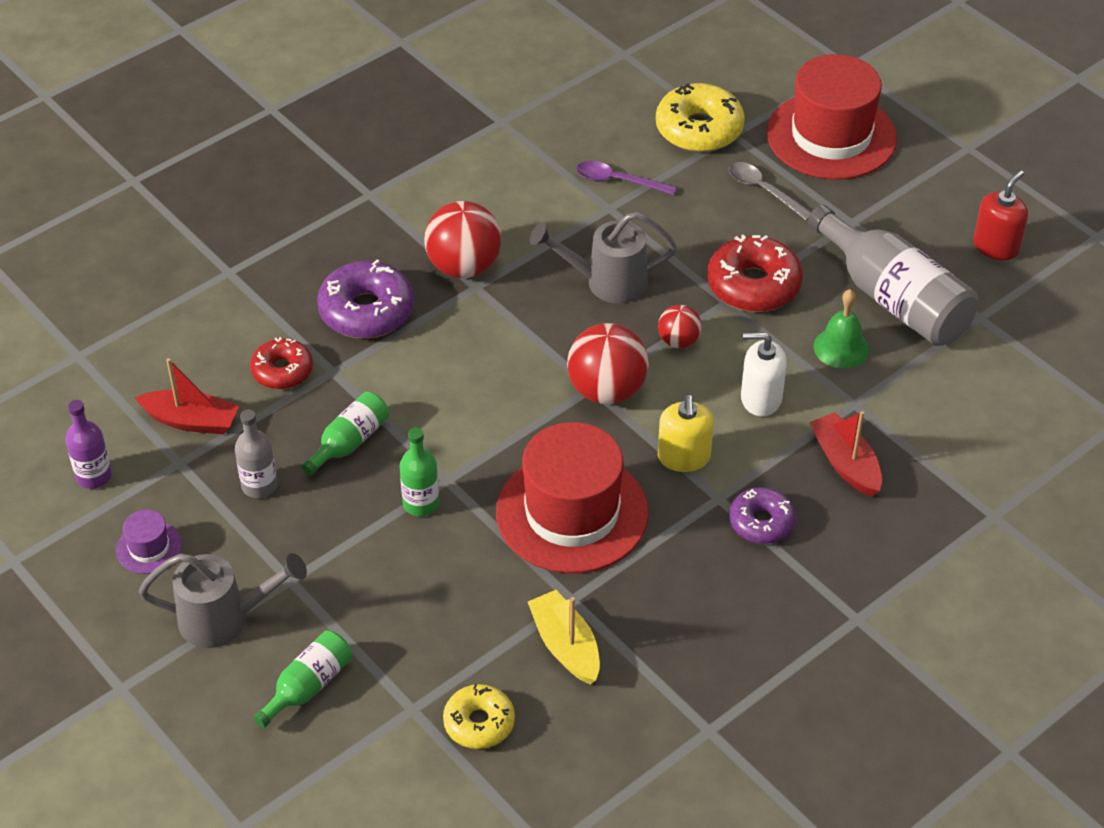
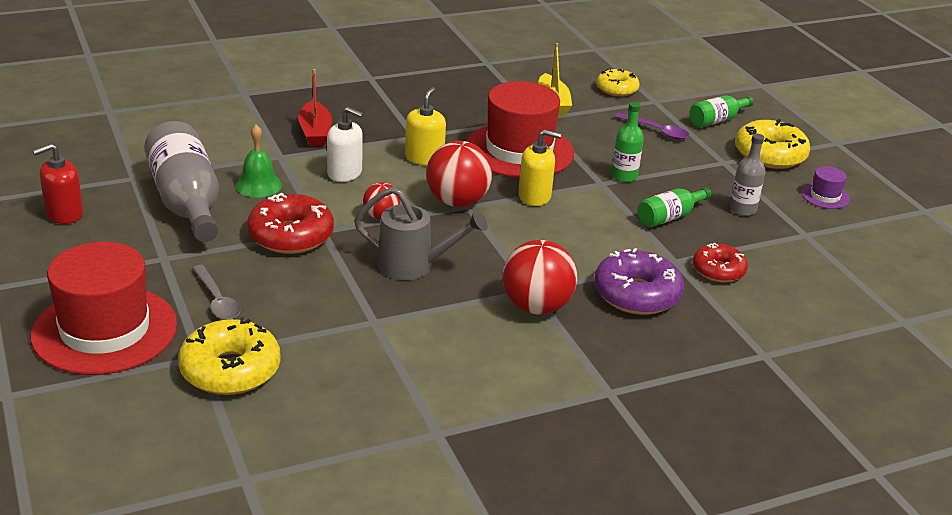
camera: 165 degrees left, 15 degrees down
purple bottle [65,400,112,489] -> none
red boat [134,358,239,434] -> none
grey watering can [139,553,307,648] -> yellow donut [735,119,811,169]
purple spoon [576,161,677,195] -> purple spoon moved to [614,113,689,140]
purple donut [729,487,796,544] -> none
none -> yellow soap dispenser [518,129,561,206]

